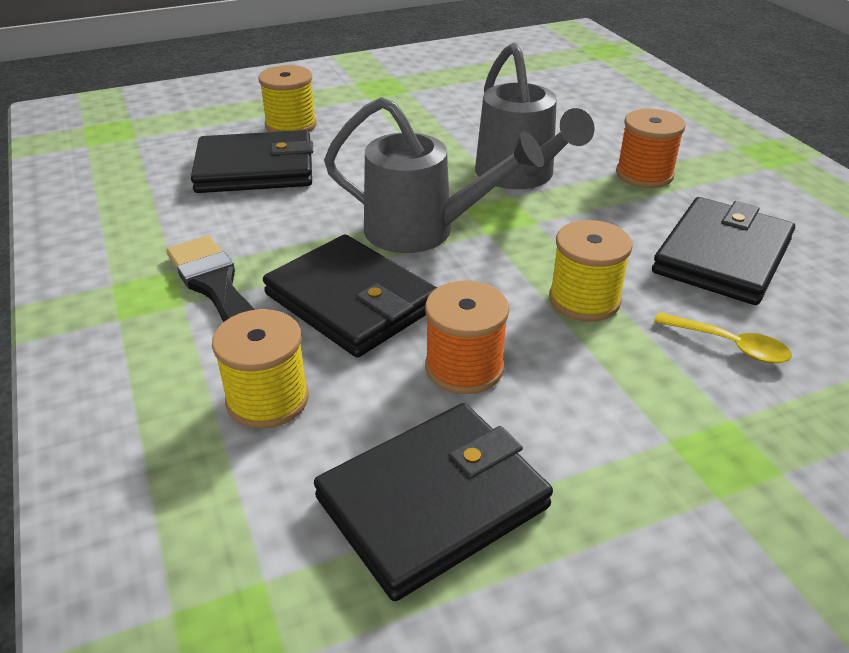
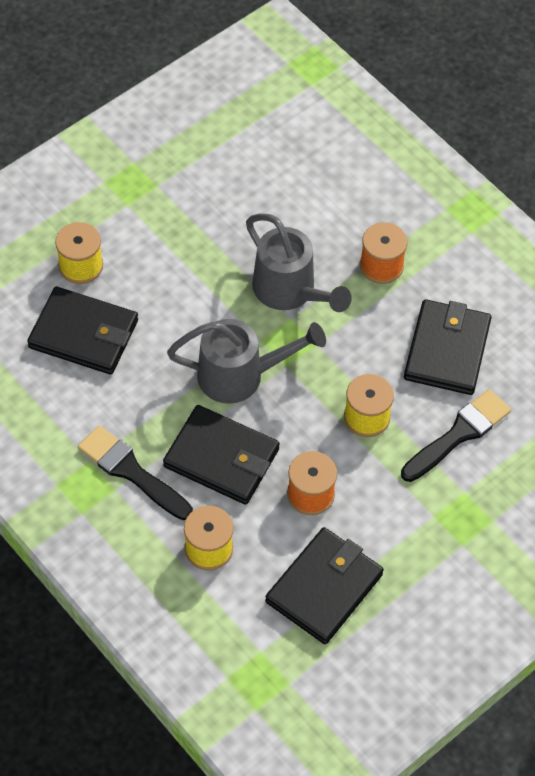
camera: 20 degrees left, 20 degrees up
black wallet [191,130,313,193] -> black wallet turned 45 degrees clockwise [27,287,138,375]
yellow spoon [654,312,792,363] -> black brush [401,389,511,482]

